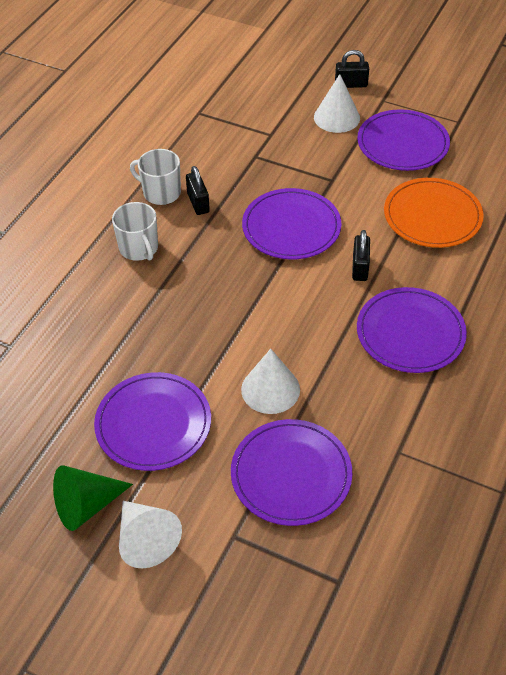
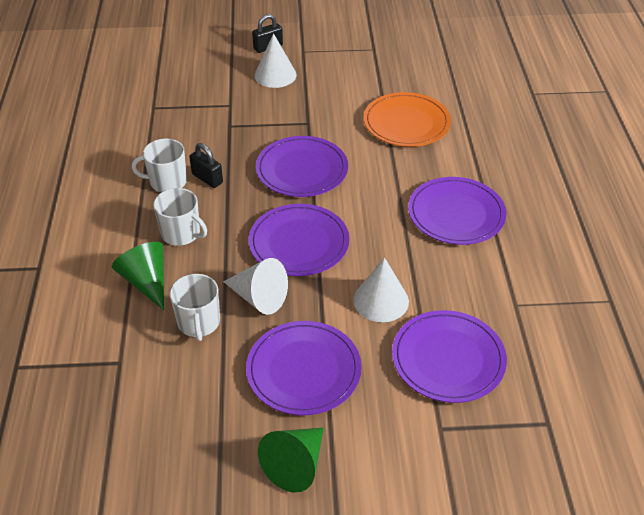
camera: 30 degrees left, 5 degrees down
white cone [119,501,182,568] -> white cone moved to [223,258,288,315]
black padlock [352,230,370,281] -> none
purple plate [357,109,450,171] -> purple plate moved to [249,204,349,276]
none -> green cone [112,242,164,310]
none -> white mug [170,274,220,341]

